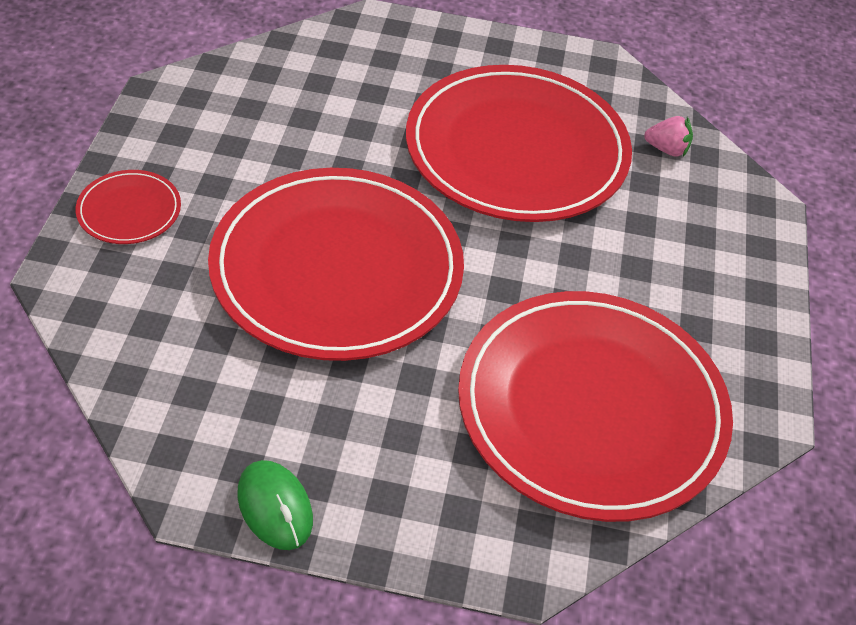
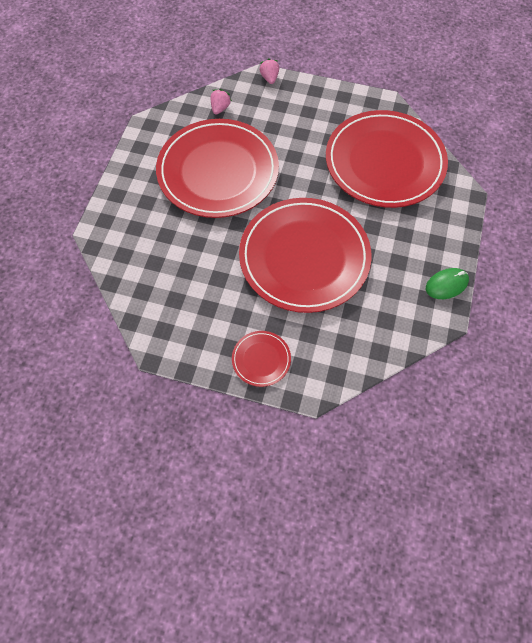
camera: 80 degrees left, 15 degrees up
none -> pink strawberry [259,58,279,84]

